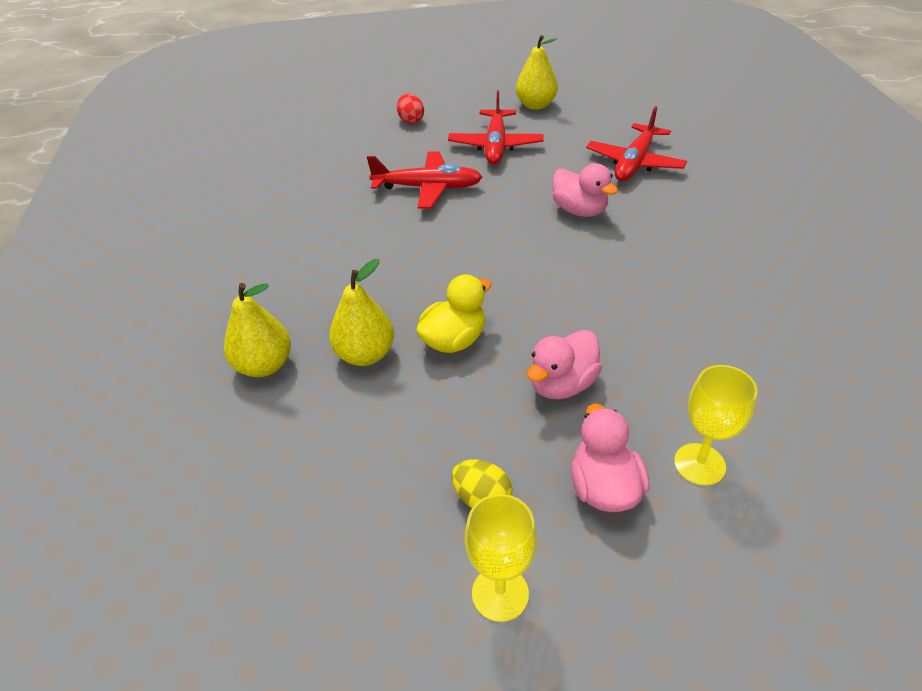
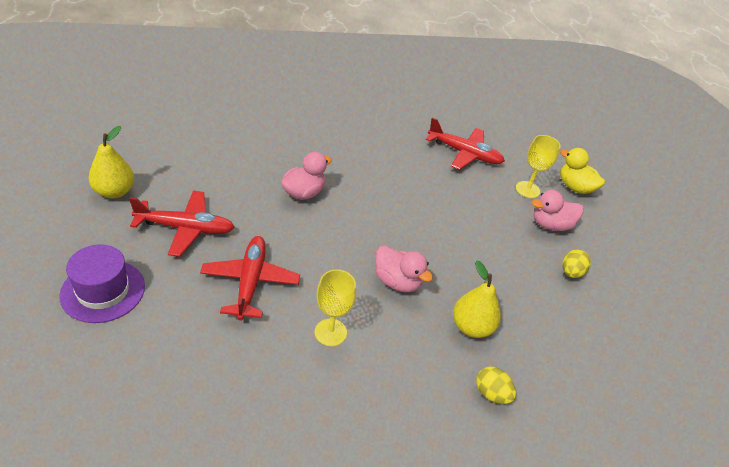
camera: 100 degrees left, 0 degrees up
yellow pear [224,283,291,377] -> yellow egg [476,366,516,404]
red egg [397,94,424,124] -> purple hat [59,244,145,323]
yellow duck [416,274,491,353] -> yellow duck moved to [560,148,605,194]
yellow goblet [465,494,537,622] -> yellow goblet moved to [314,269,356,346]
pink duck [527,330,602,400] -> pink duck moved to [375,245,433,292]
red plane [586,106,687,181] -> red plane moved to [426,117,505,170]

